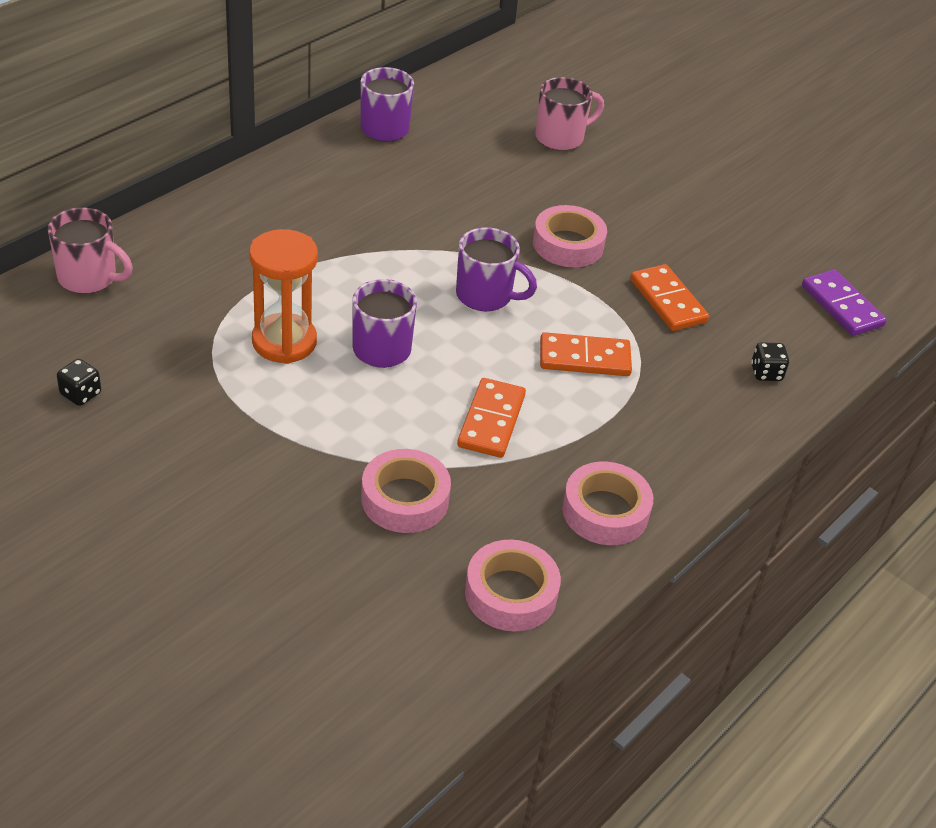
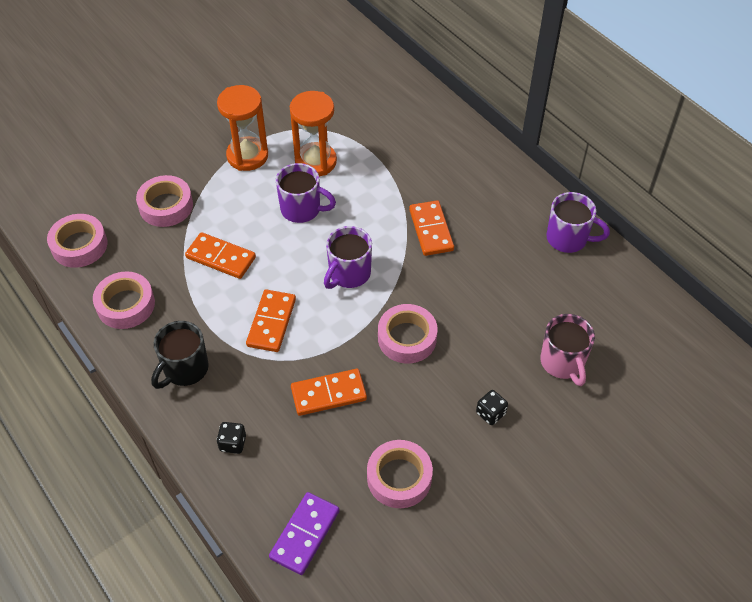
camera: 105 degrees right, 10 degrees up
pink mug [48,207,133,294] -> none
black dice [57,359,101,406] -> black dice moved to [476,390,508,425]
purple domino [802,270,887,336] -> purple domino turned 45 degrees counterclockwise [269,492,340,575]
none -> black mug [151,321,209,389]
none -> orange hourglass [217,85,268,171]
none -> pink tape [367,440,433,508]
none -> orange domino [409,200,454,256]

